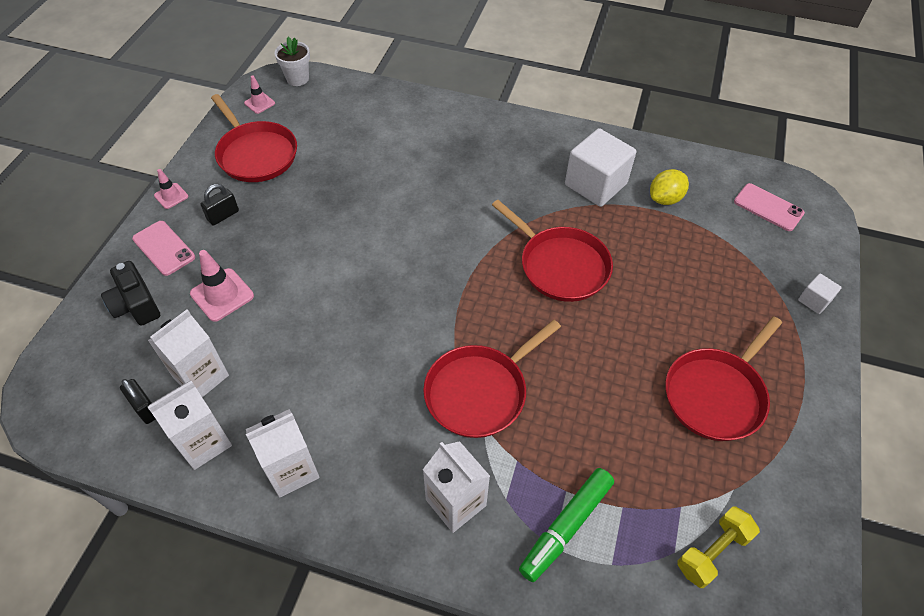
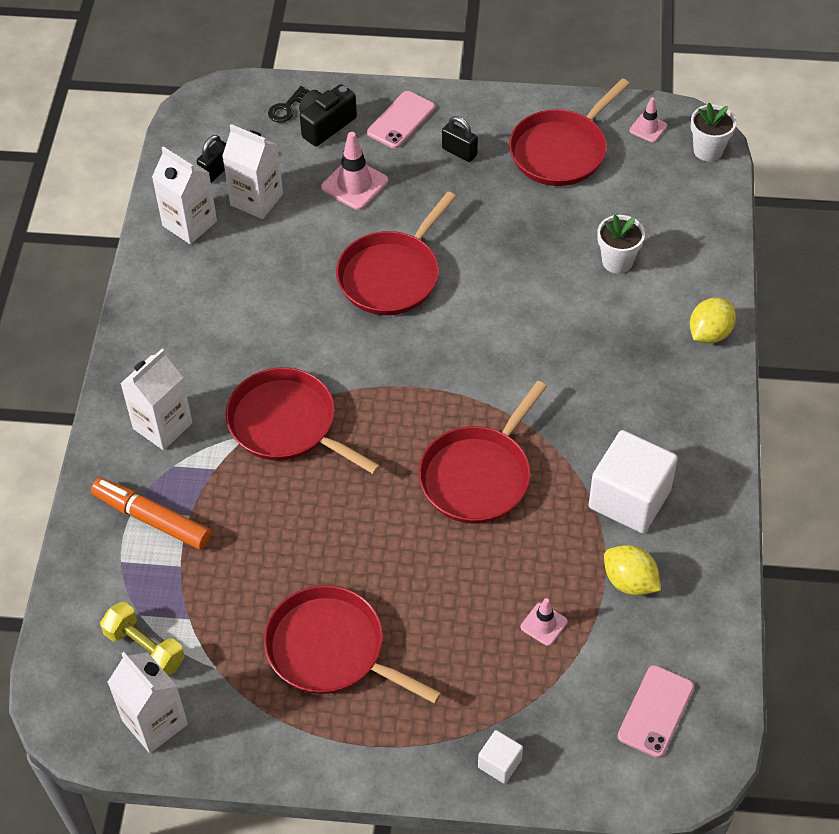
camera: 80 degrees right, 0 degrees up
pink traffic cone [154,169,188,209] -> pink traffic cone moved to [521,598,568,646]
white carton [246,409,320,498] -> white carton moved to [107,652,188,753]
green marker [519,468,614,582] -> orange marker [91,478,211,550]
none -> black key [268,86,309,123]
none -> red pan [336,191,456,315]
none -> white flower pot [597,215,645,274]
none -> yellow lemon [690,298,736,343]

